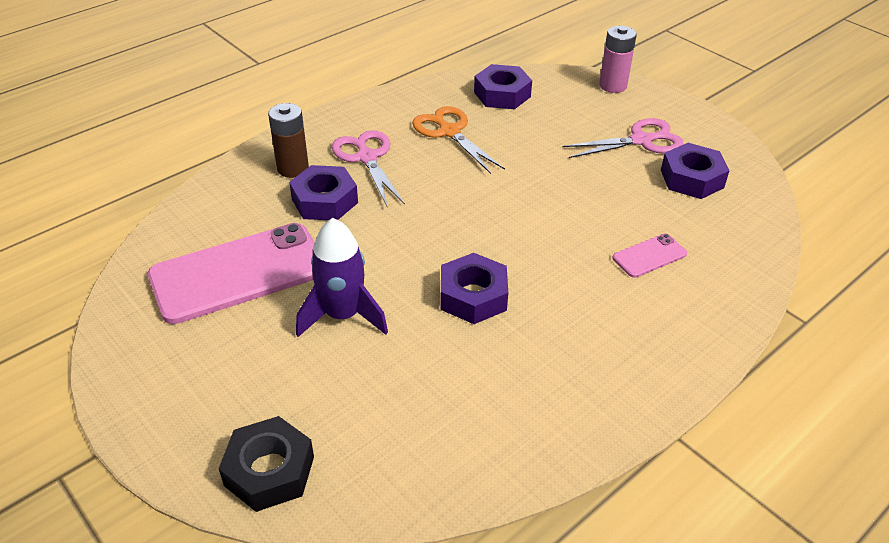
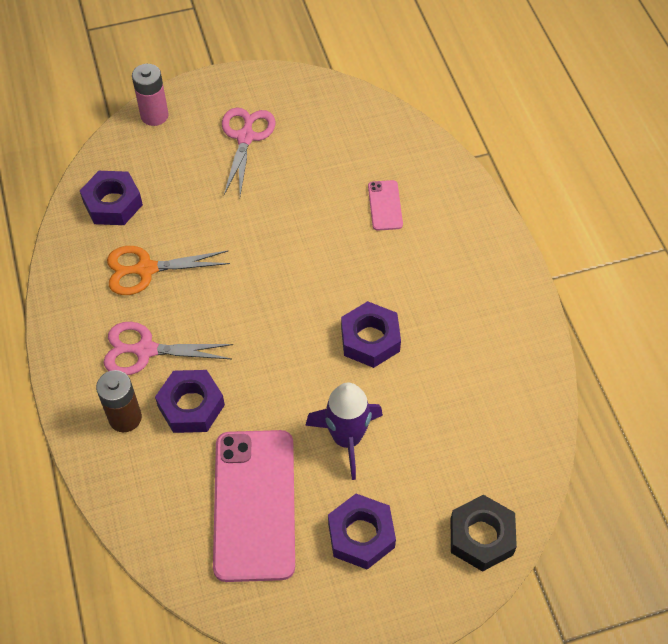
camera: 65 degrees left, 15 degrees up
purple nut [661,143,729,199] -> purple nut moved to [328,494,396,569]

